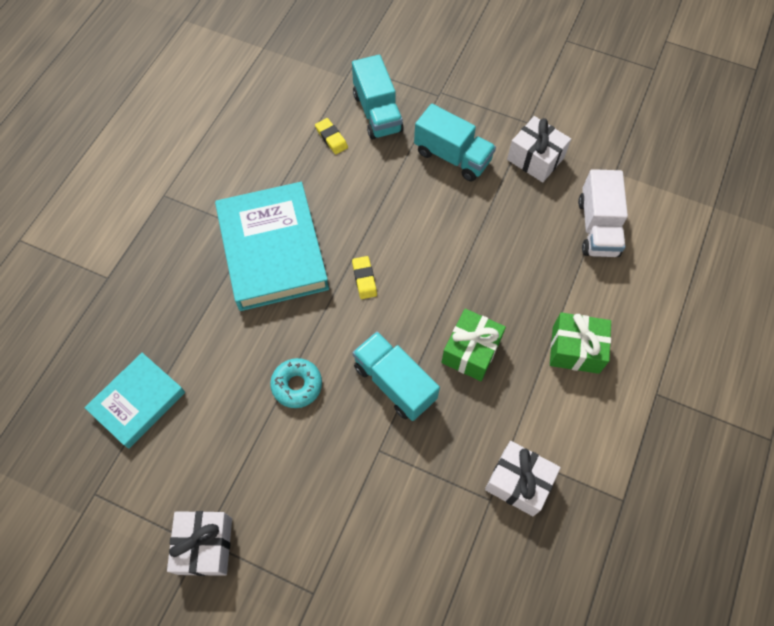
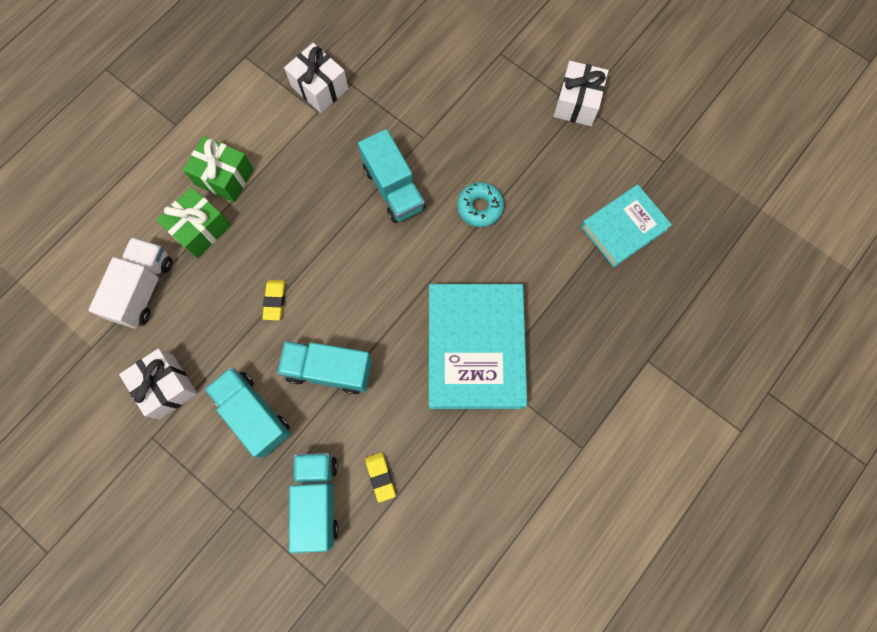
camera: 165 degrees left, 10 degrees up
yellow eraser [352,256,377,299] -> yellow eraser moved to [262,280,286,320]
green gift [441,309,506,381] -> green gift moved to [156,187,231,258]
none -> turquoise truck [277,341,372,394]

